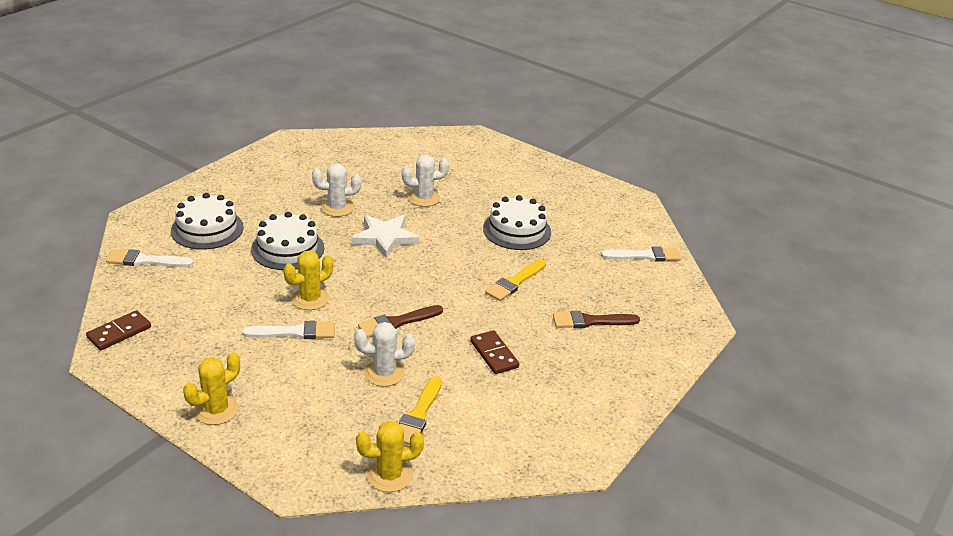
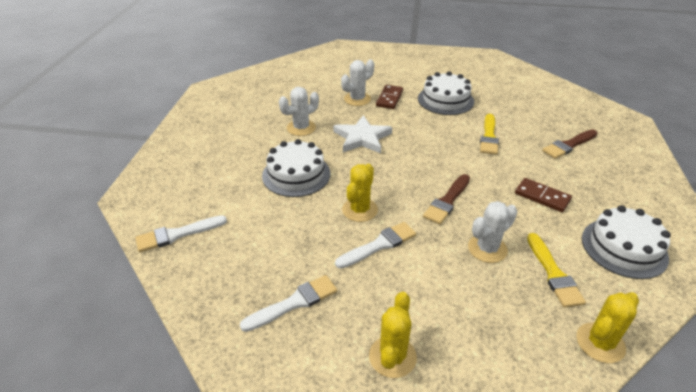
camera: 25 degrees left, 5 degrees up
brown domino [86,310,151,350] -> brown domino moved to [376,85,403,109]
white cake [171,193,244,250] -> white cake moved to [582,205,671,279]
white brush [601,246,681,261] -> white brush moved to [240,275,337,332]

